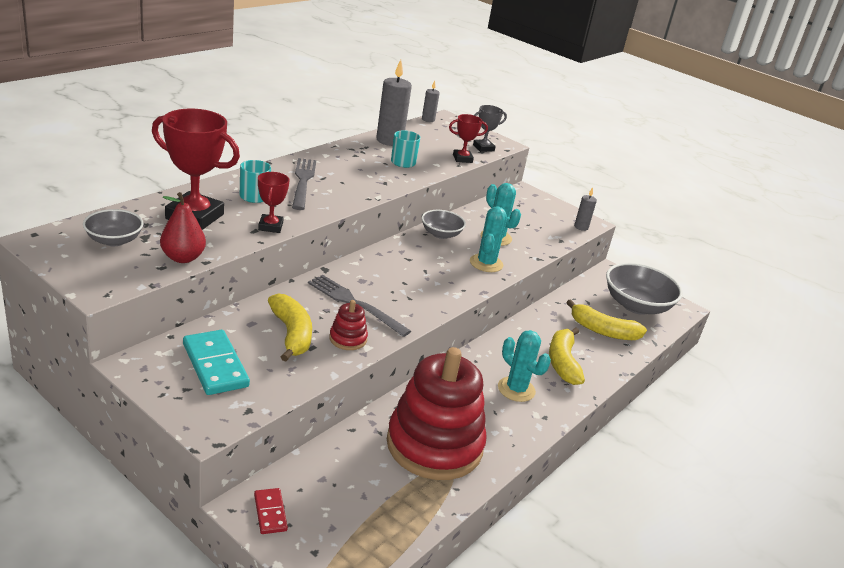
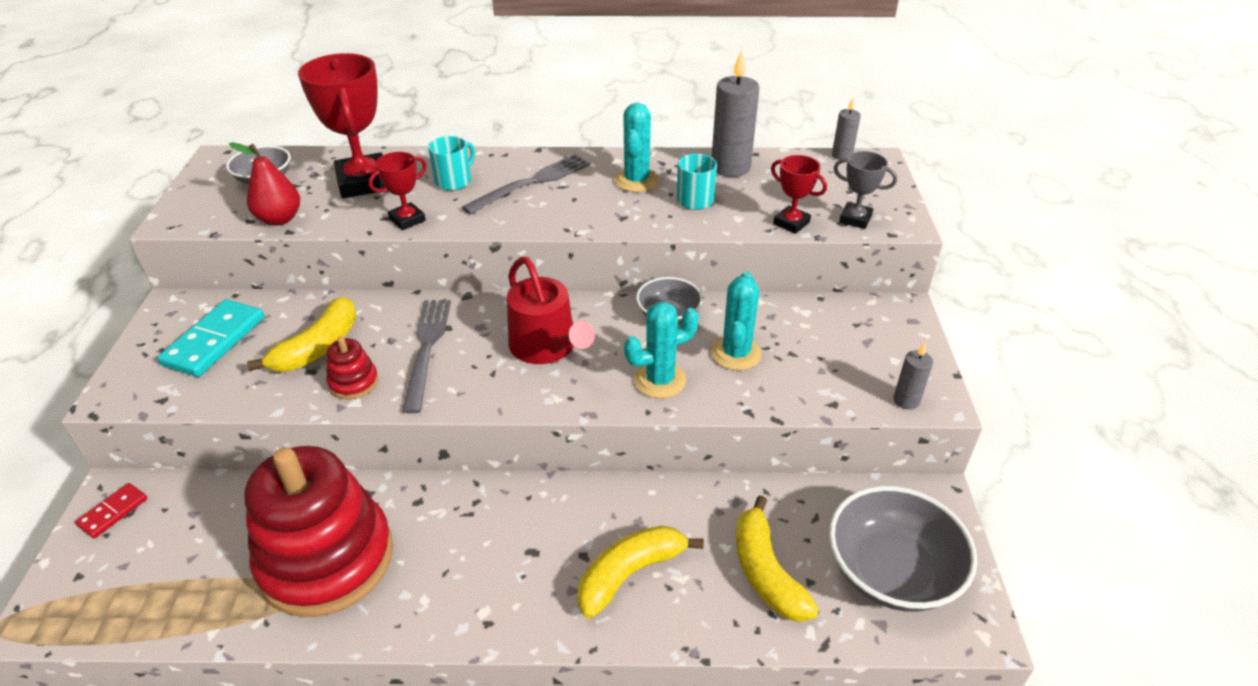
camera: 55 degrees right, 10 degrees up
turquoise cactus [498,330,551,402] -> turquoise cactus moved to [614,103,659,192]
none -> red watering can [507,257,595,364]

